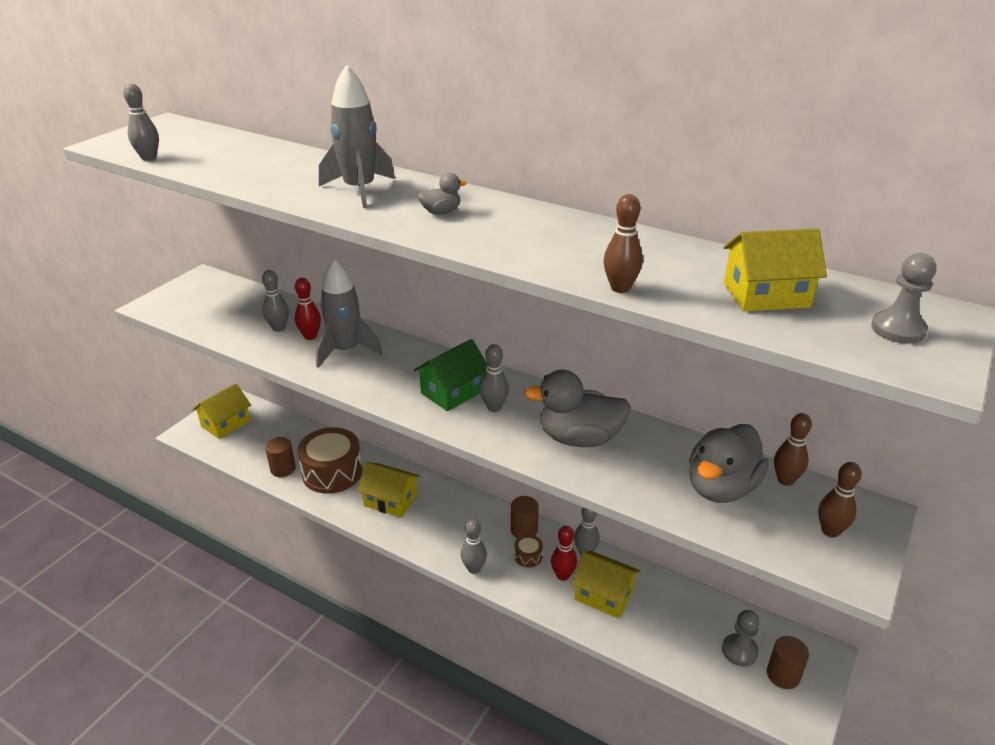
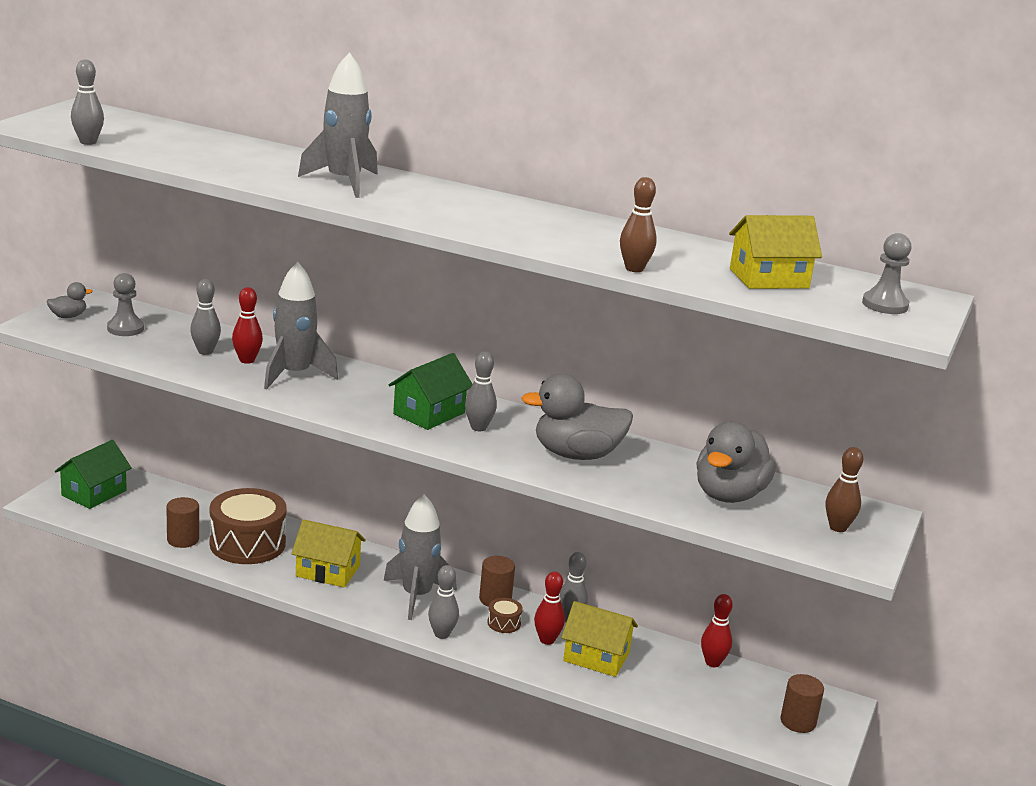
camera: 10 degrees left, 10 degrees down
yellow house [192,383,251,439] -> green house [55,440,132,509]
grey duck [418,173,467,215] -> grey duck moved to [47,282,93,318]
grey pawn [722,610,759,667] -> grey pawn moved to [107,273,144,336]
brown bowling pin [774,413,812,486] -> none
none -> grey rocket [384,494,457,620]
none -> red bowling pin [701,594,733,667]

